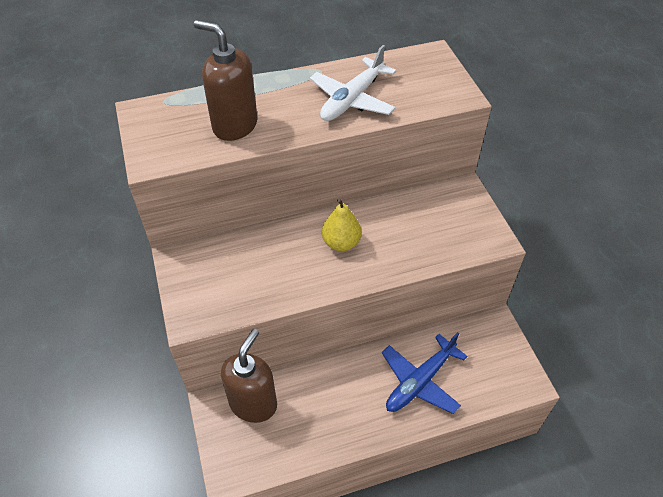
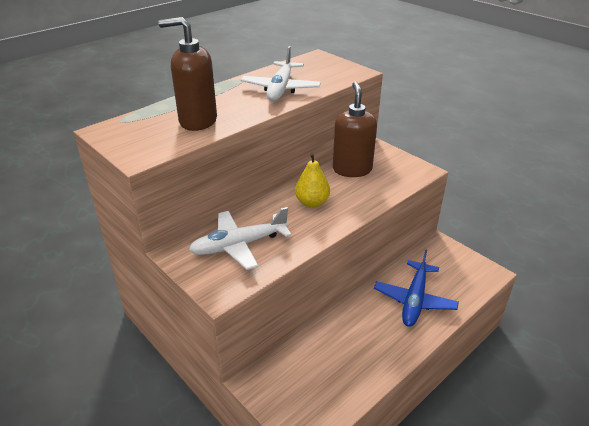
camera: 25 degrees left, 15 degrees down
brown soap dispenser [221,329,277,423] -> brown soap dispenser moved to [333,81,377,177]
none -> white plane [189,207,292,270]

